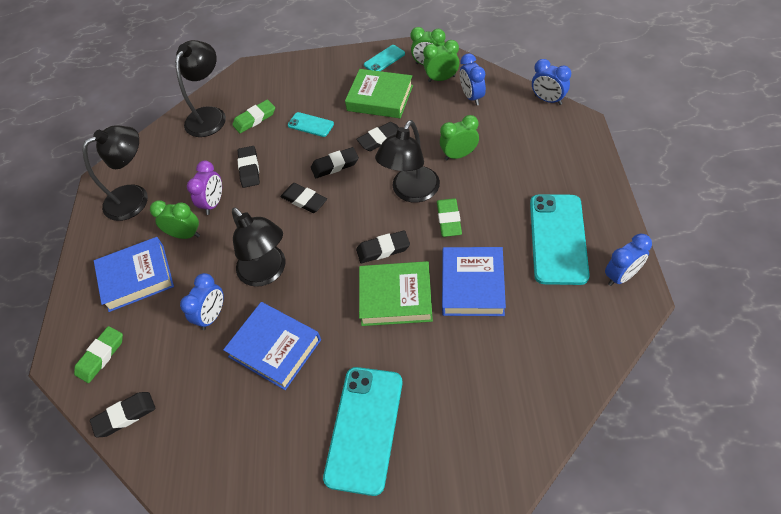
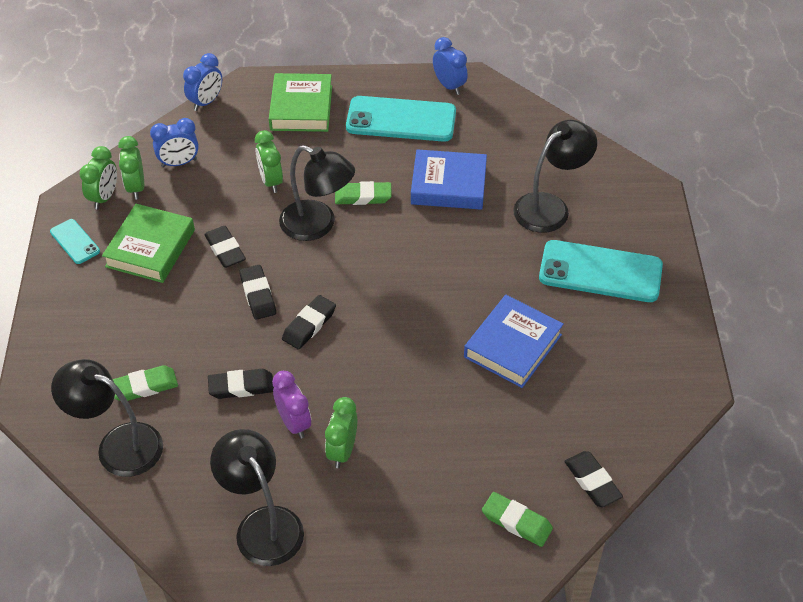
camera: 95 degrees left, 5 degrees down
blue book [94,237,174,312] -> none
blue clock [180,273,224,330] -> none
purple clock [187,161,222,215] -> purple clock turned 45 degrees clockwise [272,371,311,439]
green eraser [232,99,275,133] -> green eraser turned 75 degrees counterclockwise [113,365,178,401]
black lamp [232,207,286,287] -> black lamp moved to [513,120,597,233]
turquoise phone [288,112,334,137] -> none
black eraser [356,230,410,263] -> none
green book [359,261,433,326] -> green book moved to [269,73,332,132]

